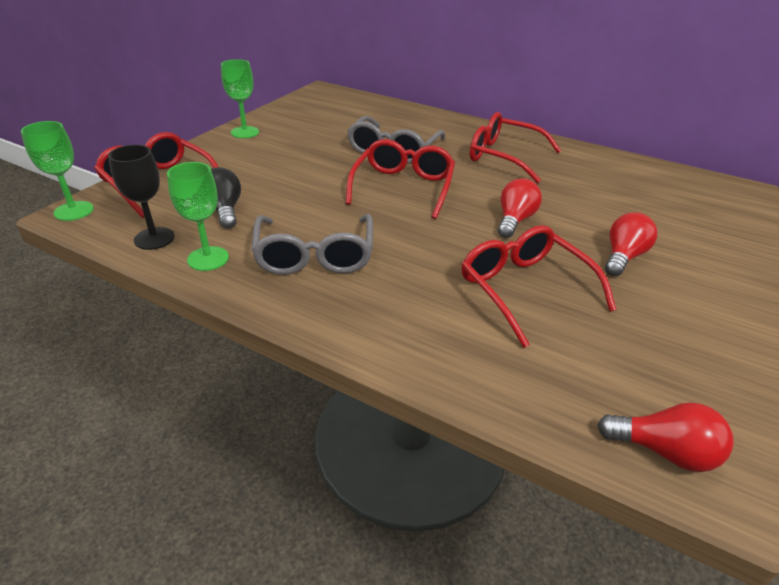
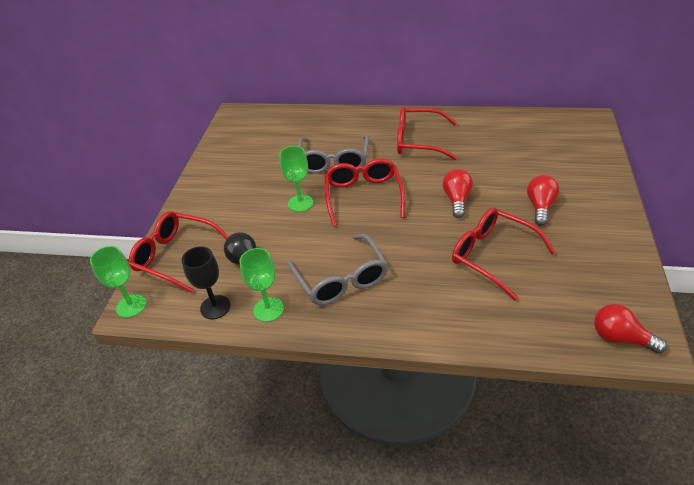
camera: 15 degrees left, 5 degrees up
green goblet [221,59,259,138] -> green goblet moved to [279,146,313,212]
red light bulb [597,402,733,472] -> red light bulb turned 150 degrees counterclockwise [594,304,667,353]

